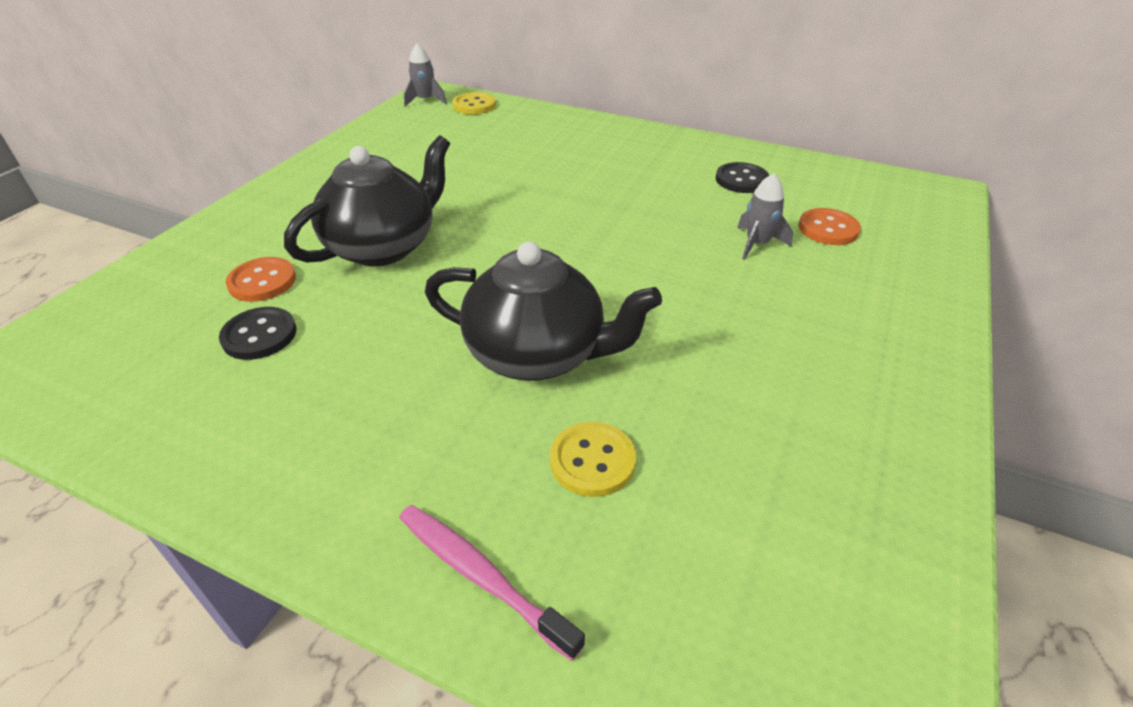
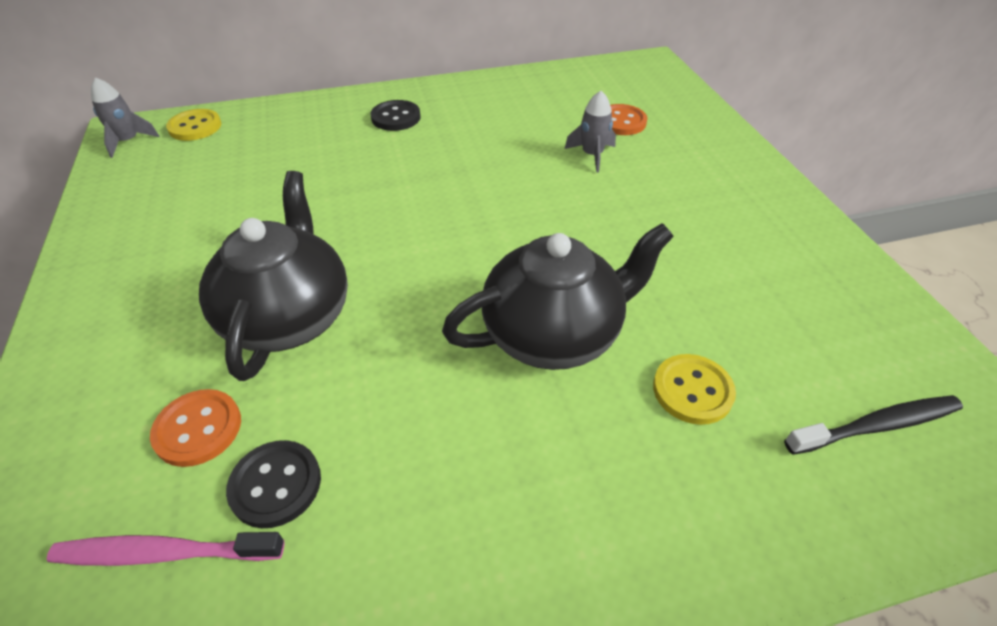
camera: 40 degrees left, 5 degrees up
pink toothbrush [399,505,585,661] -> pink toothbrush moved to [47,532,285,566]
black button [716,162,769,193] -> black button moved to [371,100,421,131]
none -> black toothbrush [784,395,963,455]

